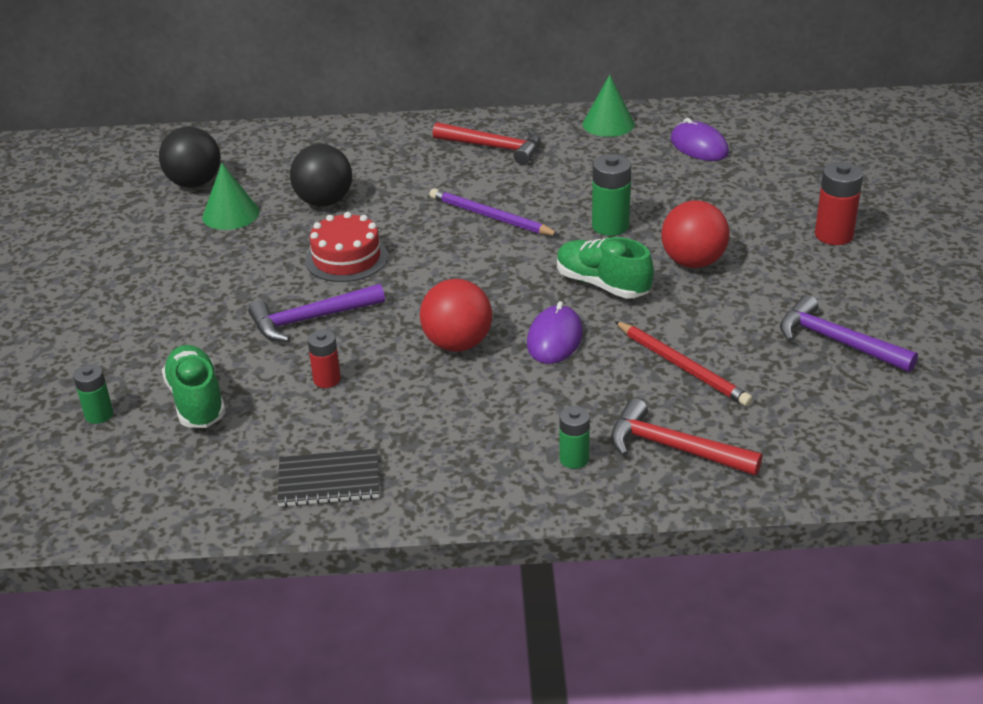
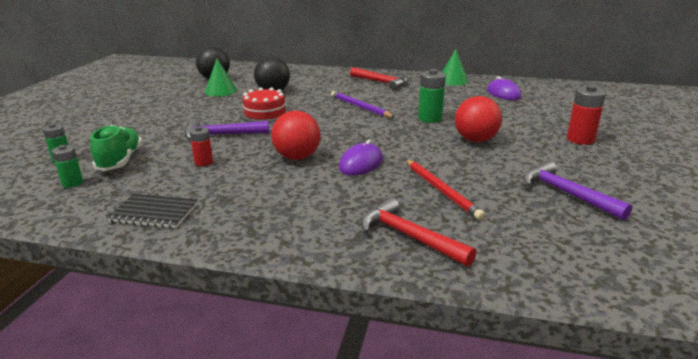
camera: 15 degrees right, 10 degrees down
green shoe [557,237,654,298] -> none
green battery [559,406,590,469] -> green battery moved to [52,145,83,188]

